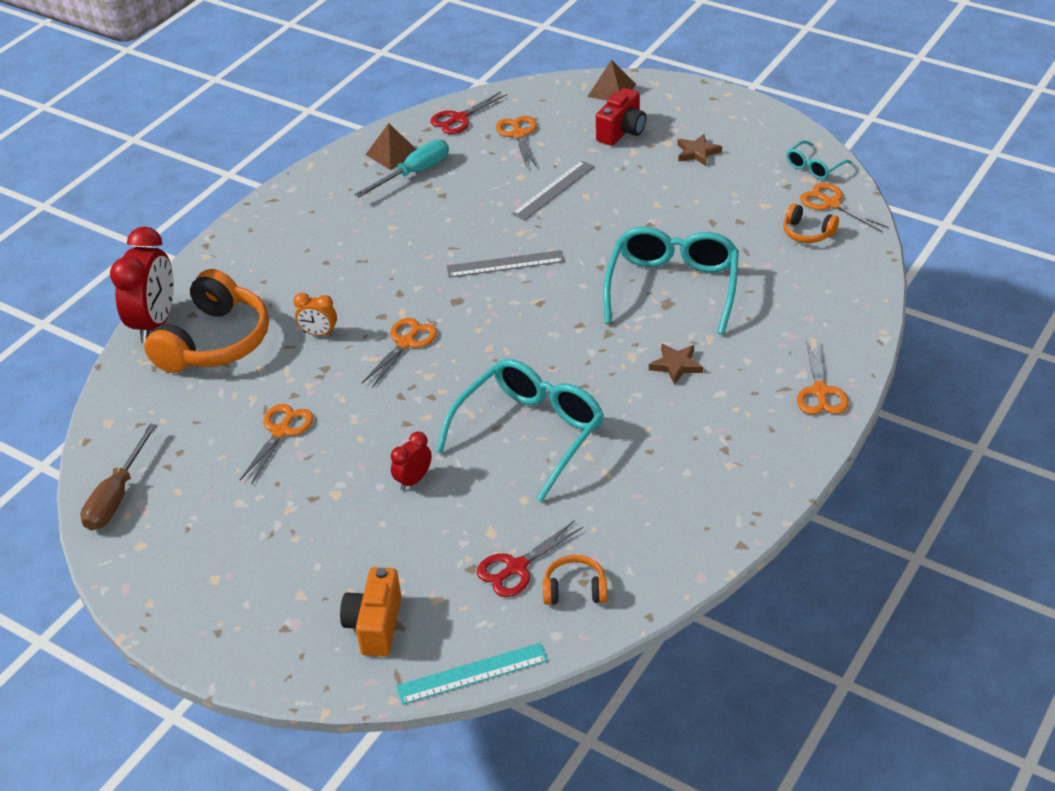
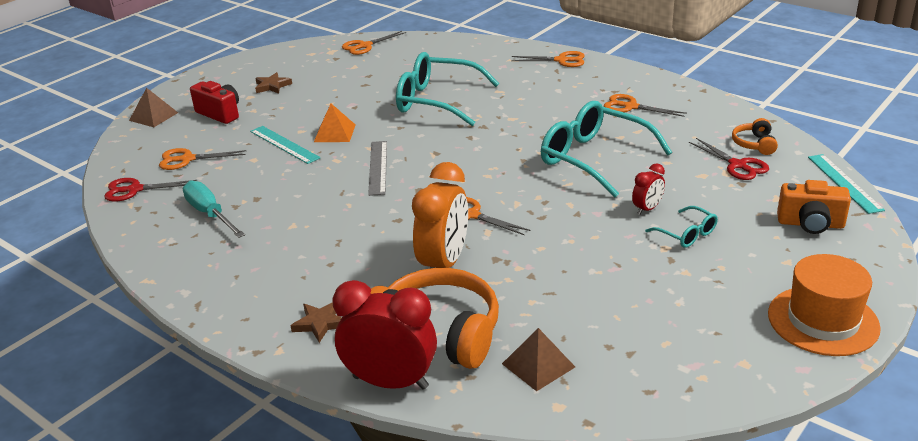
camera: 85 degrees left, 10 degrees down
brown screwdriver [80,423,158,531] -> none
orange scissors [240,404,313,485] -> orange scissors moved to [604,94,687,117]
orange clock [293,293,337,336] -> orange clock [412,162,468,268], size x2.03
brown pyramid [365,123,416,170] -> brown pyramid moved to [502,328,575,391]
red clock [391,431,432,491] -> red clock turned 90 degrees counterclockwise [632,163,665,215]
red scissors [430,91,507,134] -> red scissors turned 120 degrees clockwise [104,178,197,202]
grey ruler [512,160,595,220] -> turquoise ruler [250,126,321,164]
brown star [649,344,703,385] -> brown star moved to [291,302,342,343]
orange headphones [783,203,839,243] -> none
turquoise glasses [786,140,852,180] -> turquoise glasses moved to [645,206,718,248]
none -> orange pyramid [314,104,355,142]
none -> orange hat [768,254,881,356]

